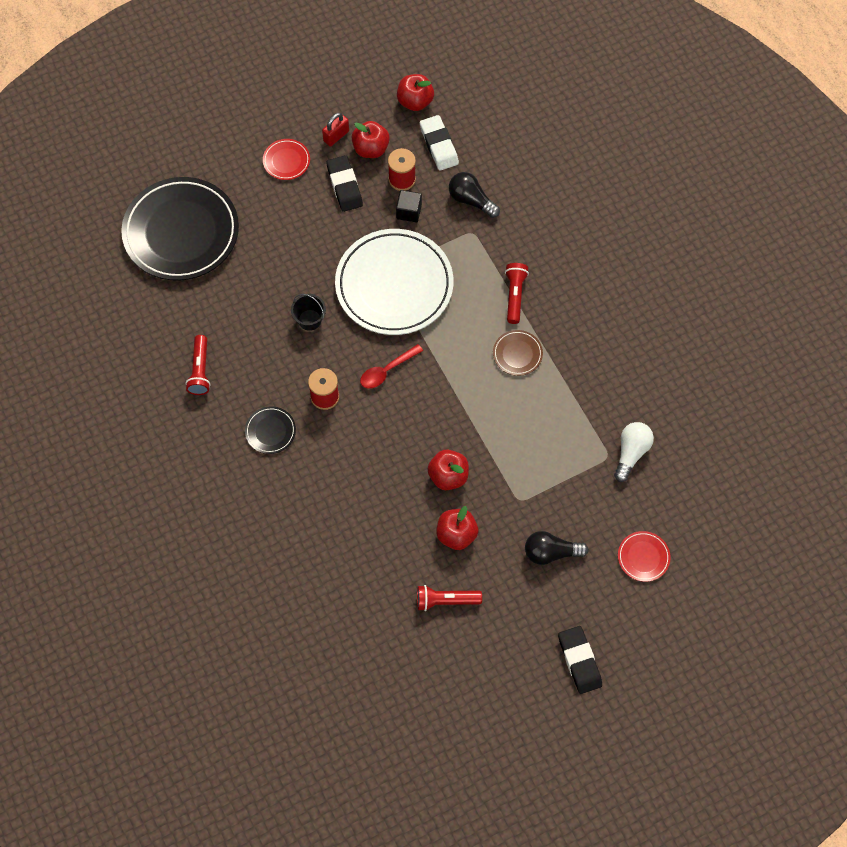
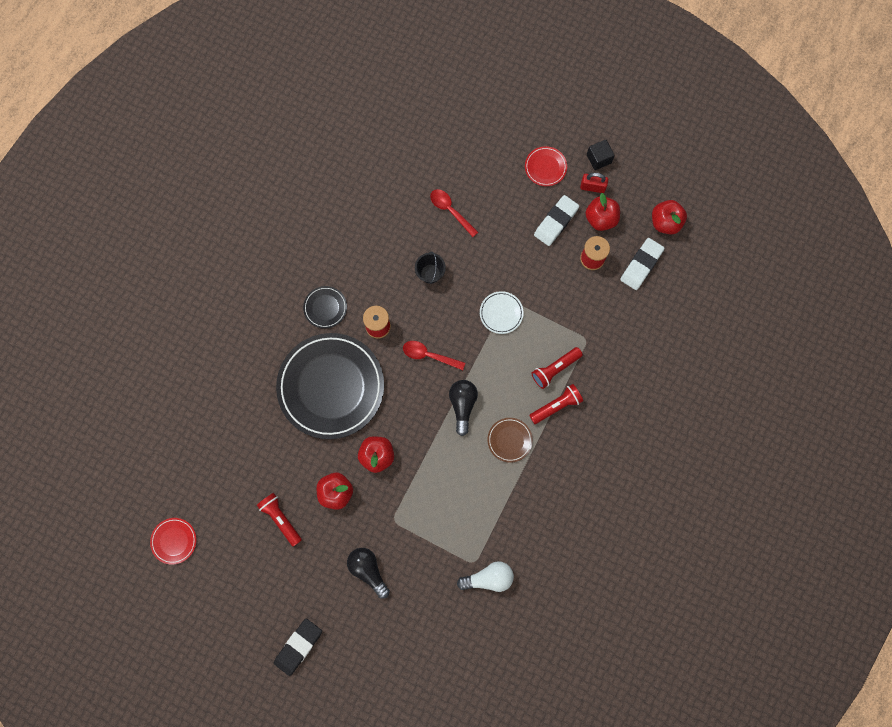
camera: 55 degrees right, 10 degrees up
black plate [121,177,239,281] -> black plate moved to [276,333,384,439]
red flashlight [186,335,210,395] -> red flashlight moved to [531,347,583,389]
black eraser [326,155,363,212] -> white eraser [534,195,579,246]
white plate [335,229,453,335] -> white plate [480,291,524,334], size x0.42
black cube [396,190,422,223] -> black cube moved to [587,140,615,170]
black light bulb [449,172,500,218] -> black light bulb moved to [449,380,478,436]
red plate [618,531,671,582] -> red plate moved to [150,518,197,565]
none -> red spoon [430,189,478,237]

